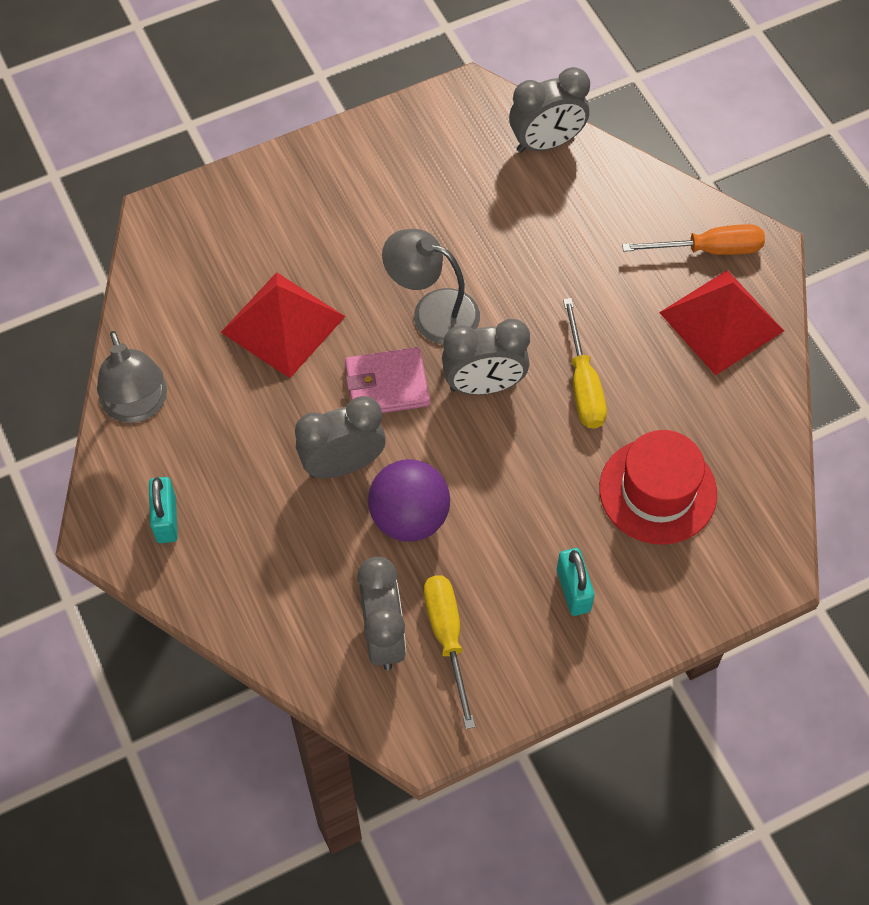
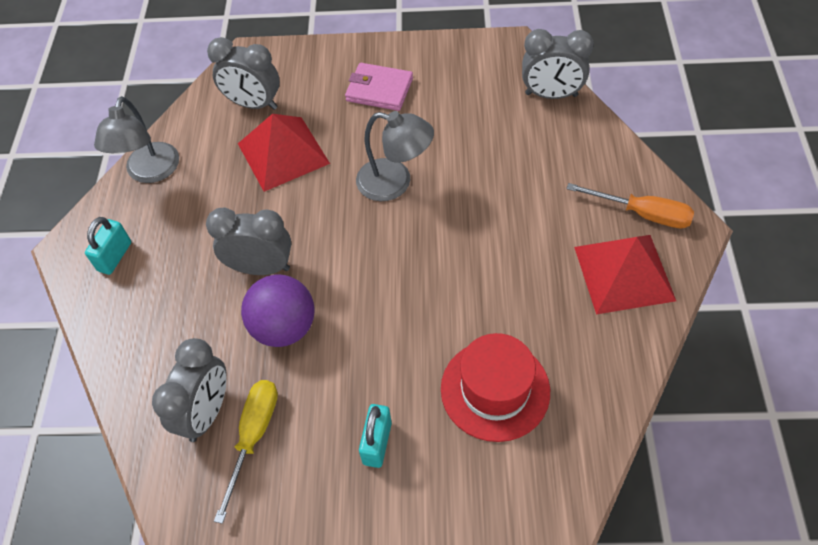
camera: 30 degrees right, 5 degrees down
pink wallet [345,347,430,413] -> pink wallet moved to [345,63,413,111]
grey lamp [382,229,480,345] -> grey lamp turned 150 degrees clockwise [356,111,434,201]
grey clock [442,319,530,395] -> grey clock moved to [207,37,280,110]
yellow screwdriver [563,298,607,429] -> none

